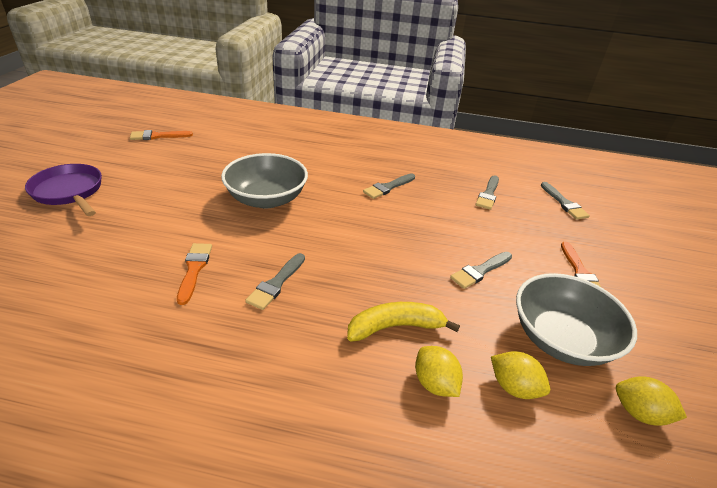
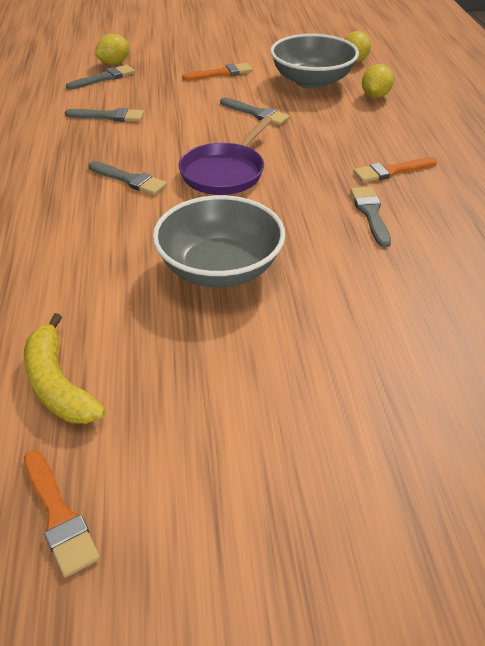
camera: 105 degrees left, 5 degrees up
purple pan [25,164,102,216] -> purple pan moved to [179,116,273,195]
orange brush [177,243,212,305] -> orange brush moved to [353,157,437,183]
grey brush [245,253,305,310] -> grey brush turned 105 degrees counterclockwise [351,187,391,248]
yellow banana [347,302,460,342] -> yellow banana moved to [24,313,105,424]
yellow lemon [415,346,463,397] -> yellow lemon moved to [95,34,129,65]

